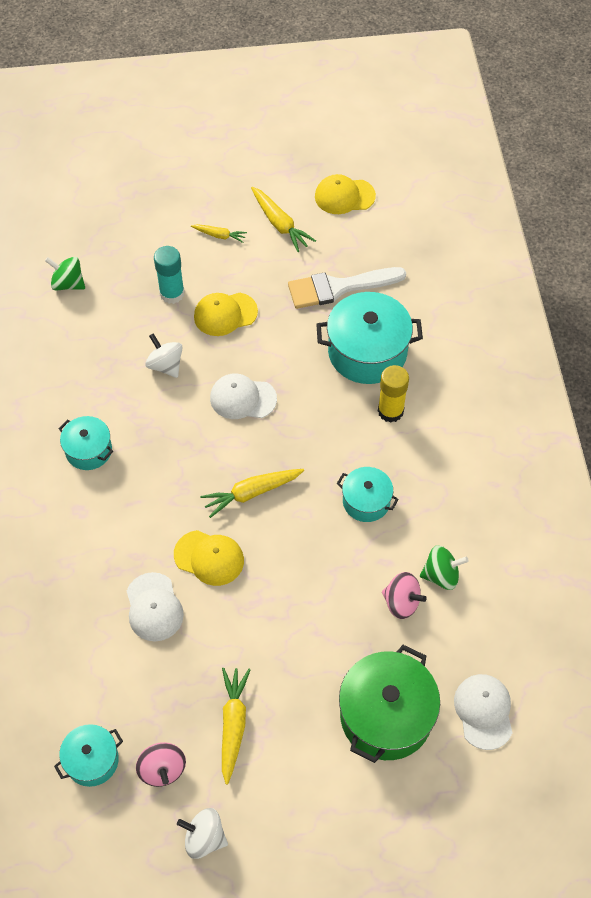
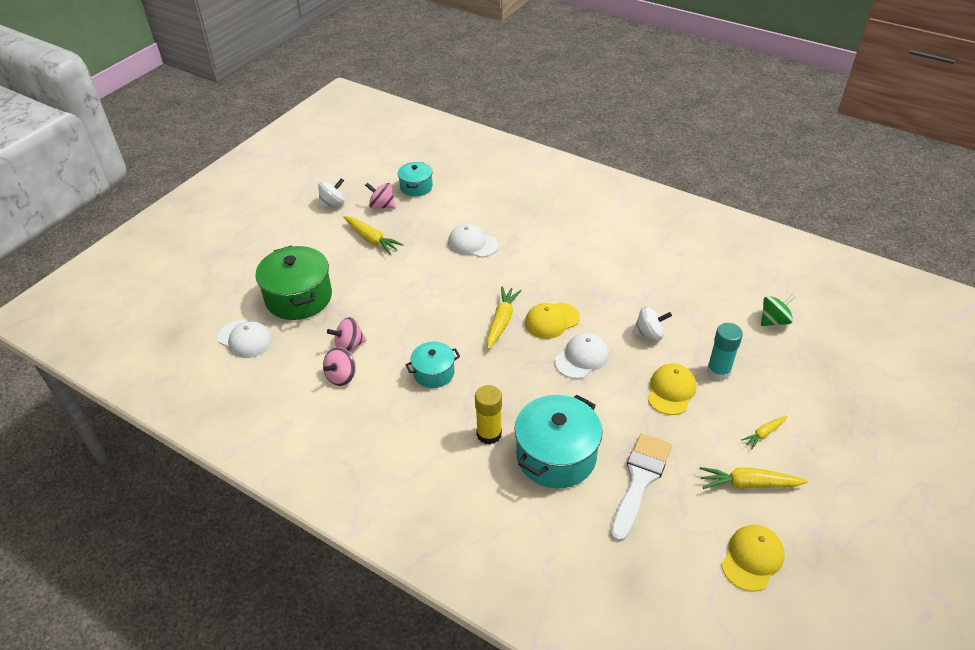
camera: 130 degrees right, 15 degrees down
turquoise pot [59,416,113,470] -> none
yellow cap [174,530,244,586] -> yellow cap moved to [525,302,580,339]
green spinning top [420,545,469,590] -> pink spinning top [323,347,356,386]

